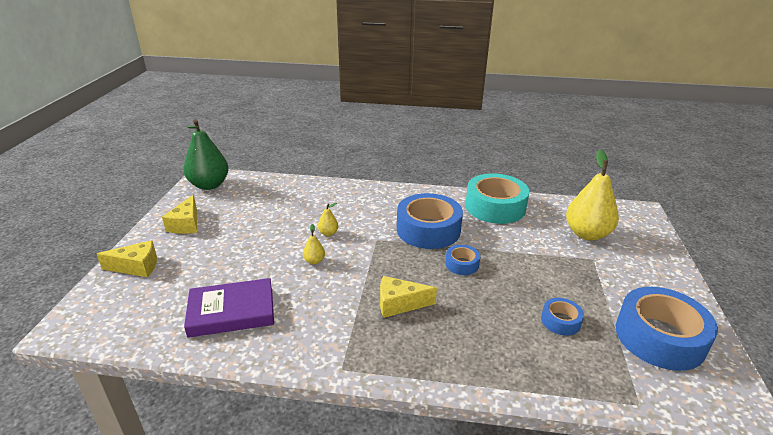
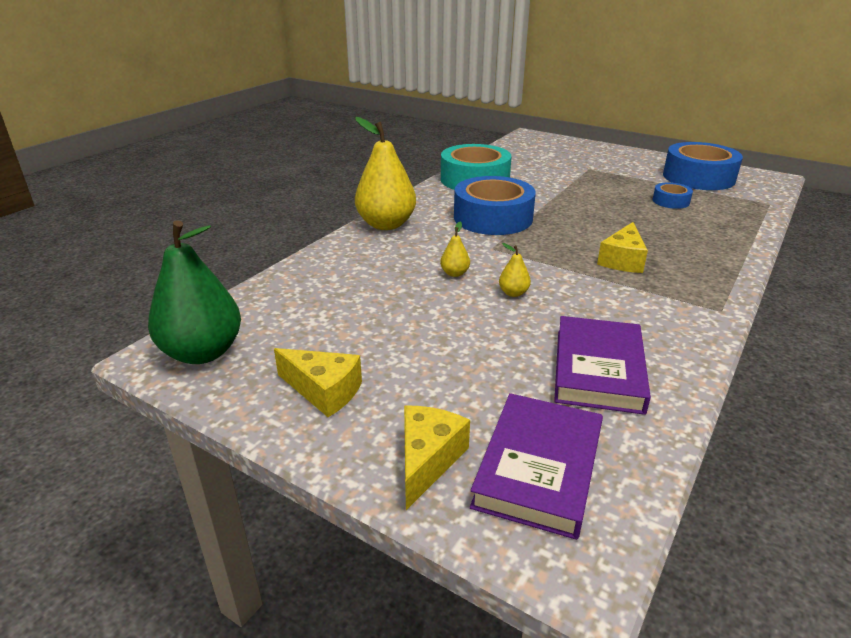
camera: 65 degrees left, 0 degrees up
blue tape [445,245,480,275] -> none
yellow pear [566,149,619,241] -> yellow pear moved to [355,117,416,230]
none -> purple book [470,393,603,540]

